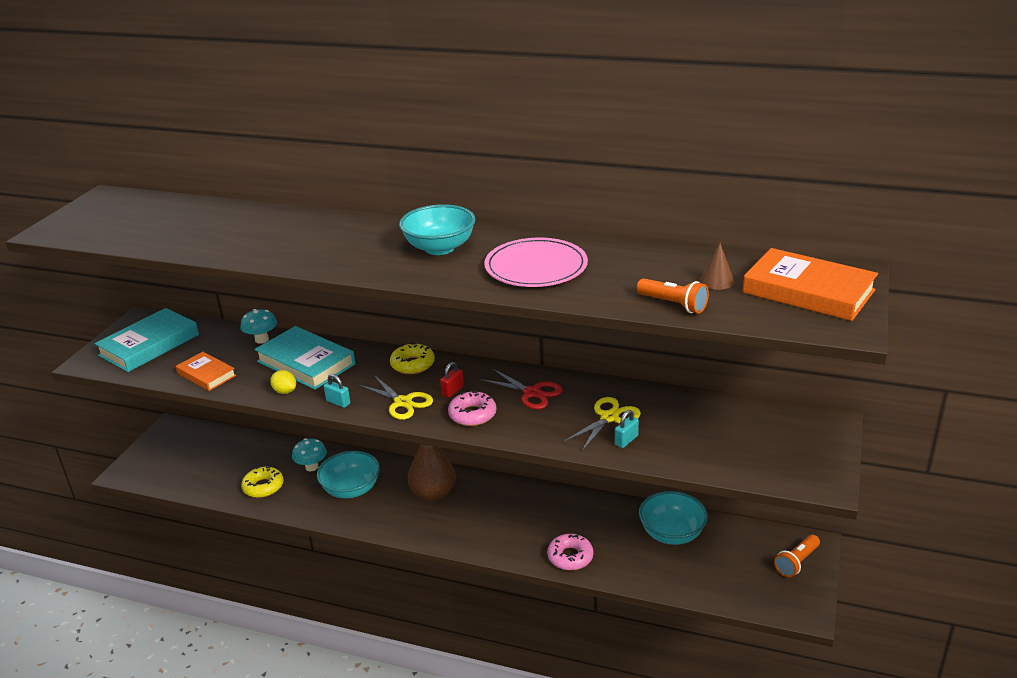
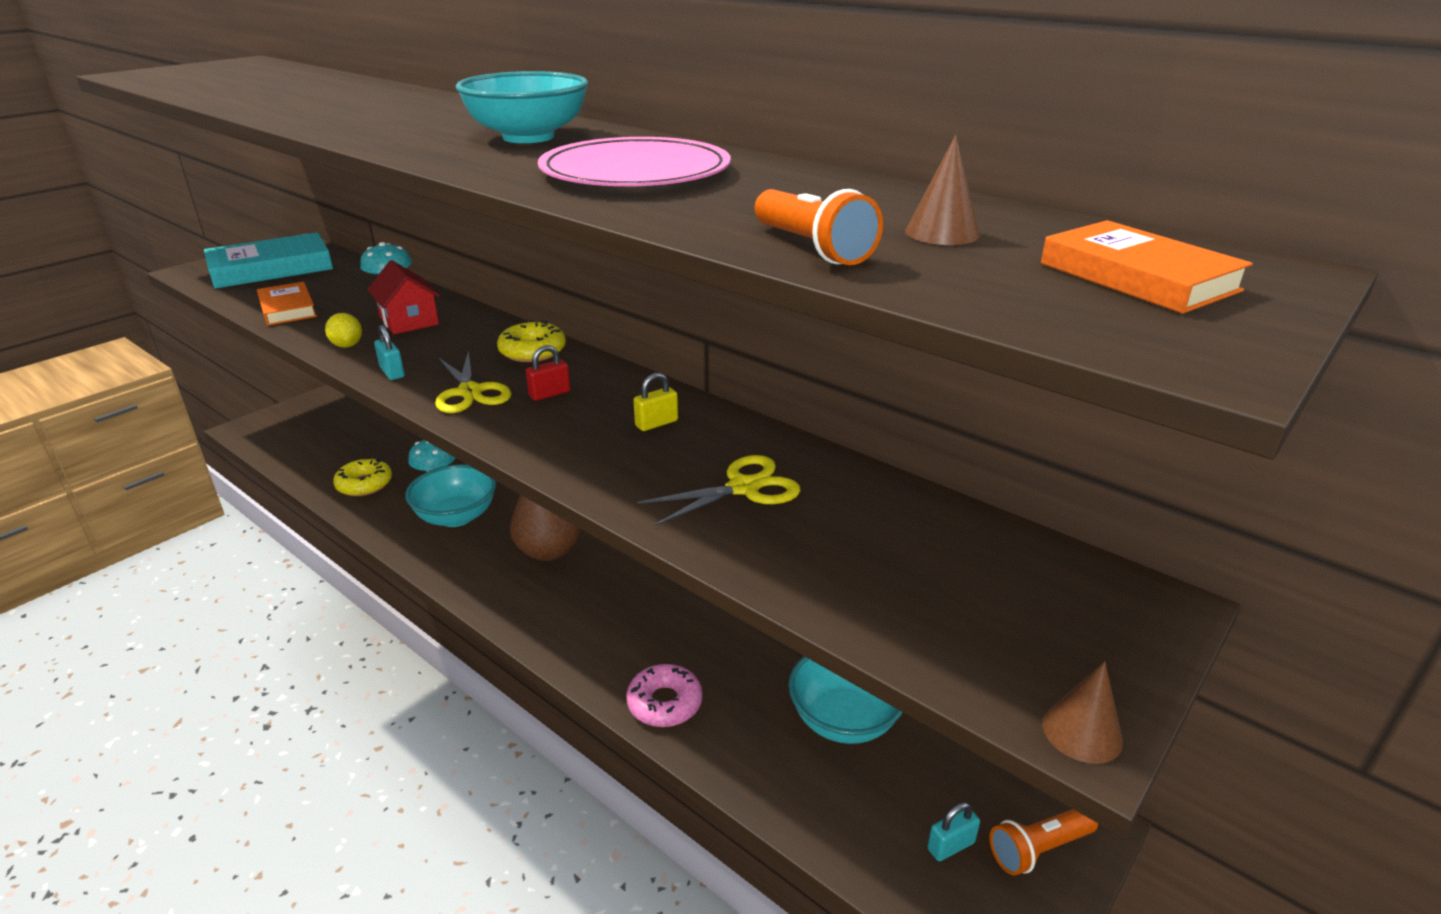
camera: 20 degrees right, 0 degrees up
turquoise book [255,326,355,390] -> red house [367,260,440,334]
pink donut [448,390,496,426] -> none
red scissors [480,369,563,409] -> yellow padlock [634,373,678,431]
turquoise padlock [615,410,639,448] -> turquoise padlock moved to [927,802,980,861]
orange book [743,248,878,321] -> orange book [1041,220,1253,314], size x0.60
none -> brown cone [1043,661,1123,764]

